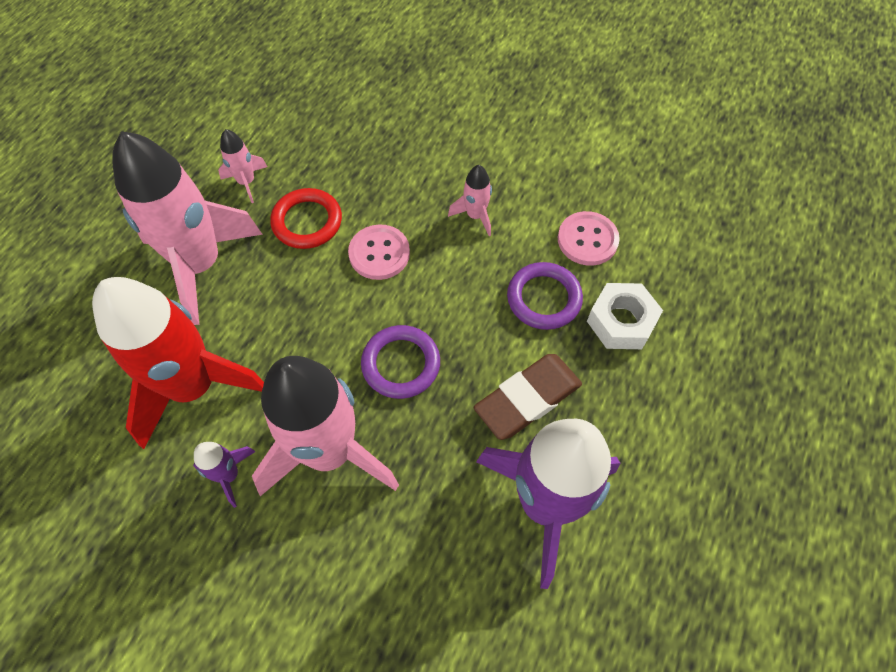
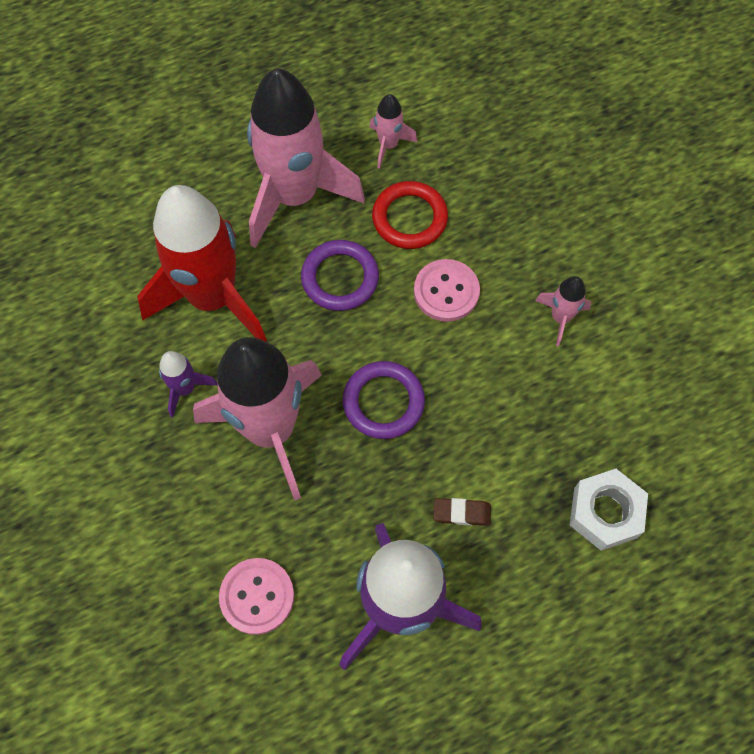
camera: 40 degrees right, 5 degrees up
brown eraser [474,354,582,440] -> brown eraser [433,498,491,526], size x0.50
purple ring [507,262,583,330] -> purple ring moved to [301,240,379,311]
pink button [558,211,620,266] -> pink button moved to [219,558,294,635]

